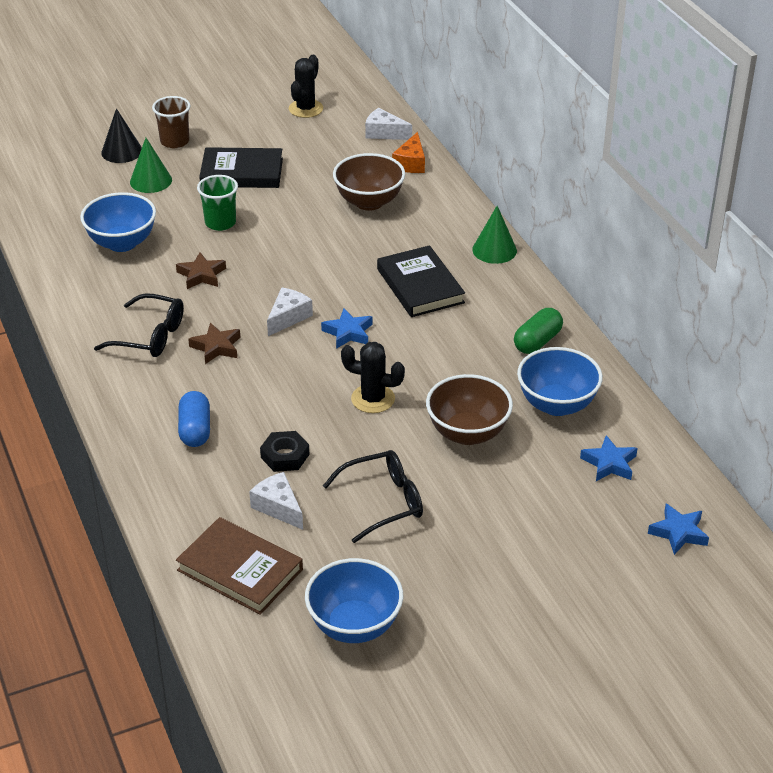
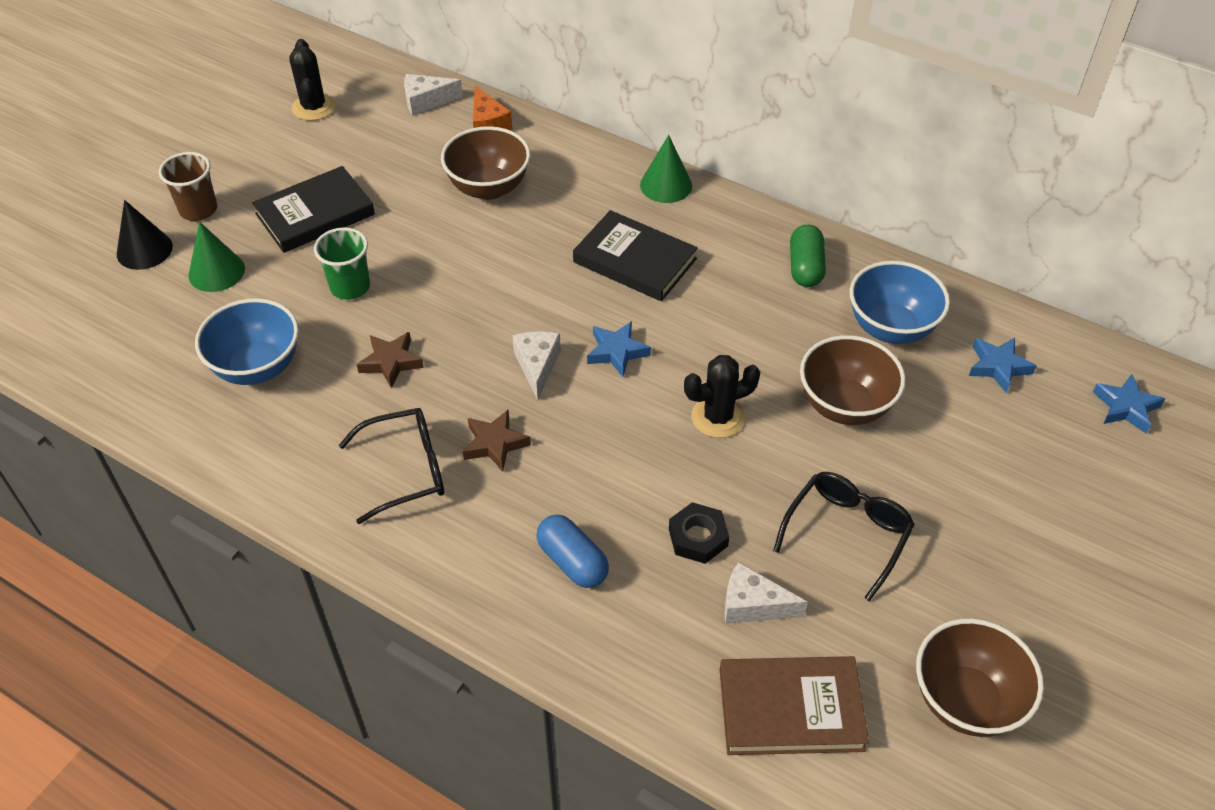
camera: 35 degrees left, 10 degrees up
blue bowl [305,558,403,643] -> brown bowl [916,618,1044,737]

